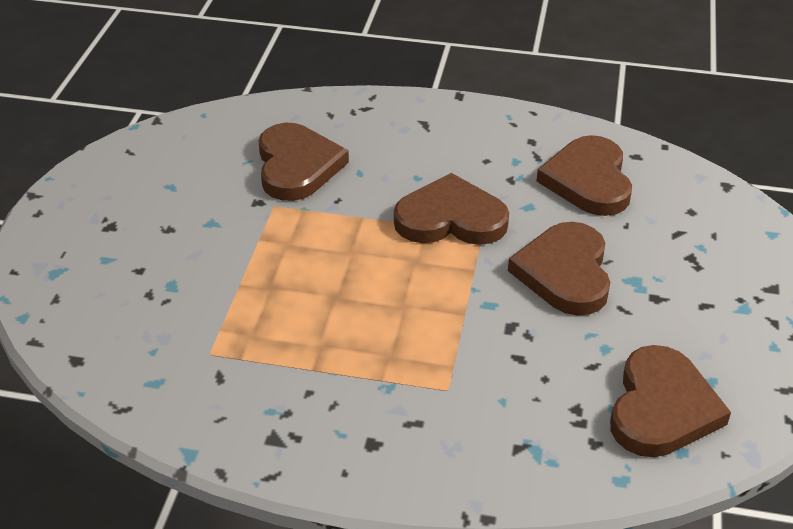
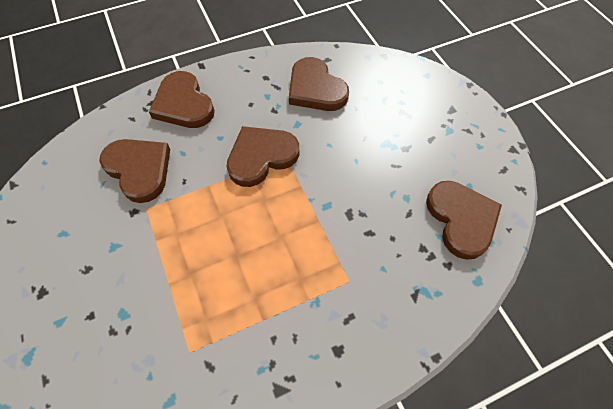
camera: 35 degrees left, 20 degrees up
brown heart [508,222,610,316] -> brown heart moved to [149,71,215,128]

